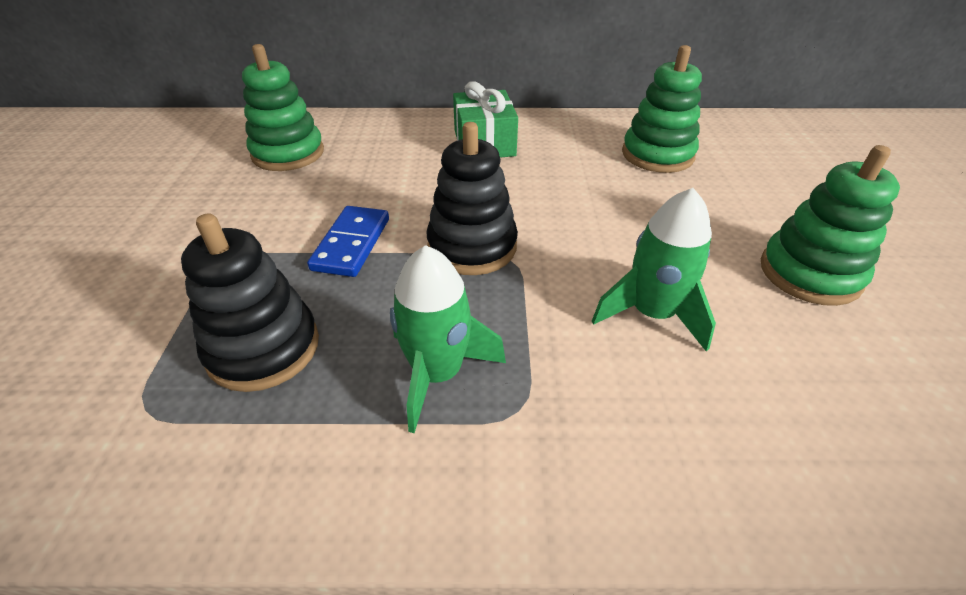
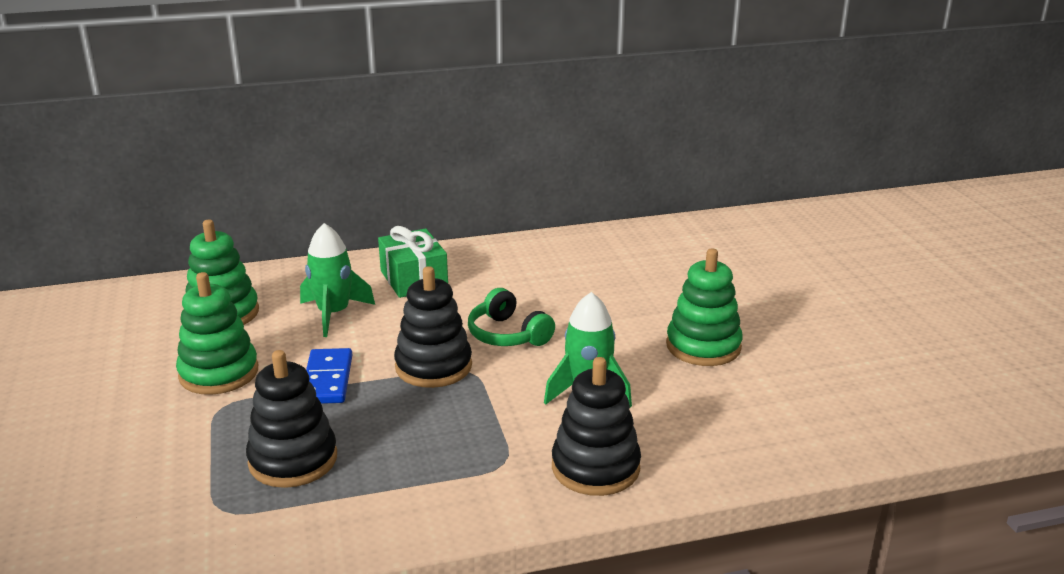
camera: 15 degrees left, 15 degrees down
green rocket [390,245,506,433] -> green rocket moved to [300,223,375,337]
green stacking toy [622,45,702,173] -> green stacking toy moved to [176,272,258,395]
none -> green headphones [468,288,555,346]
none -> black stacking toy [552,357,641,496]

